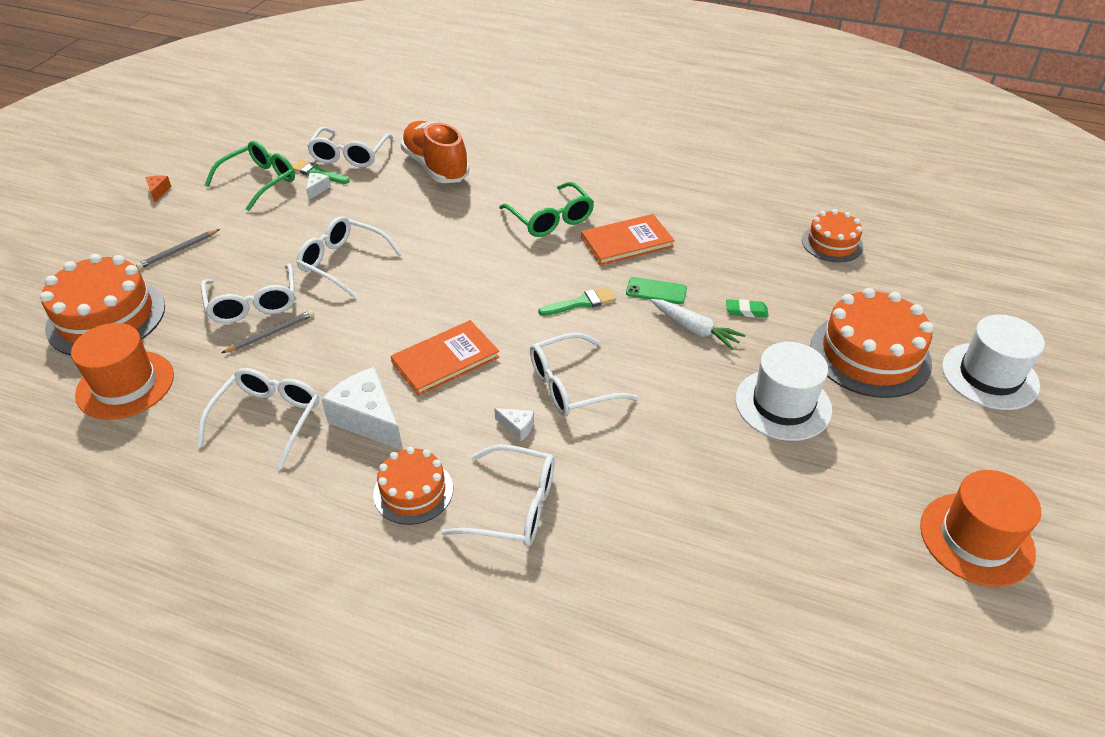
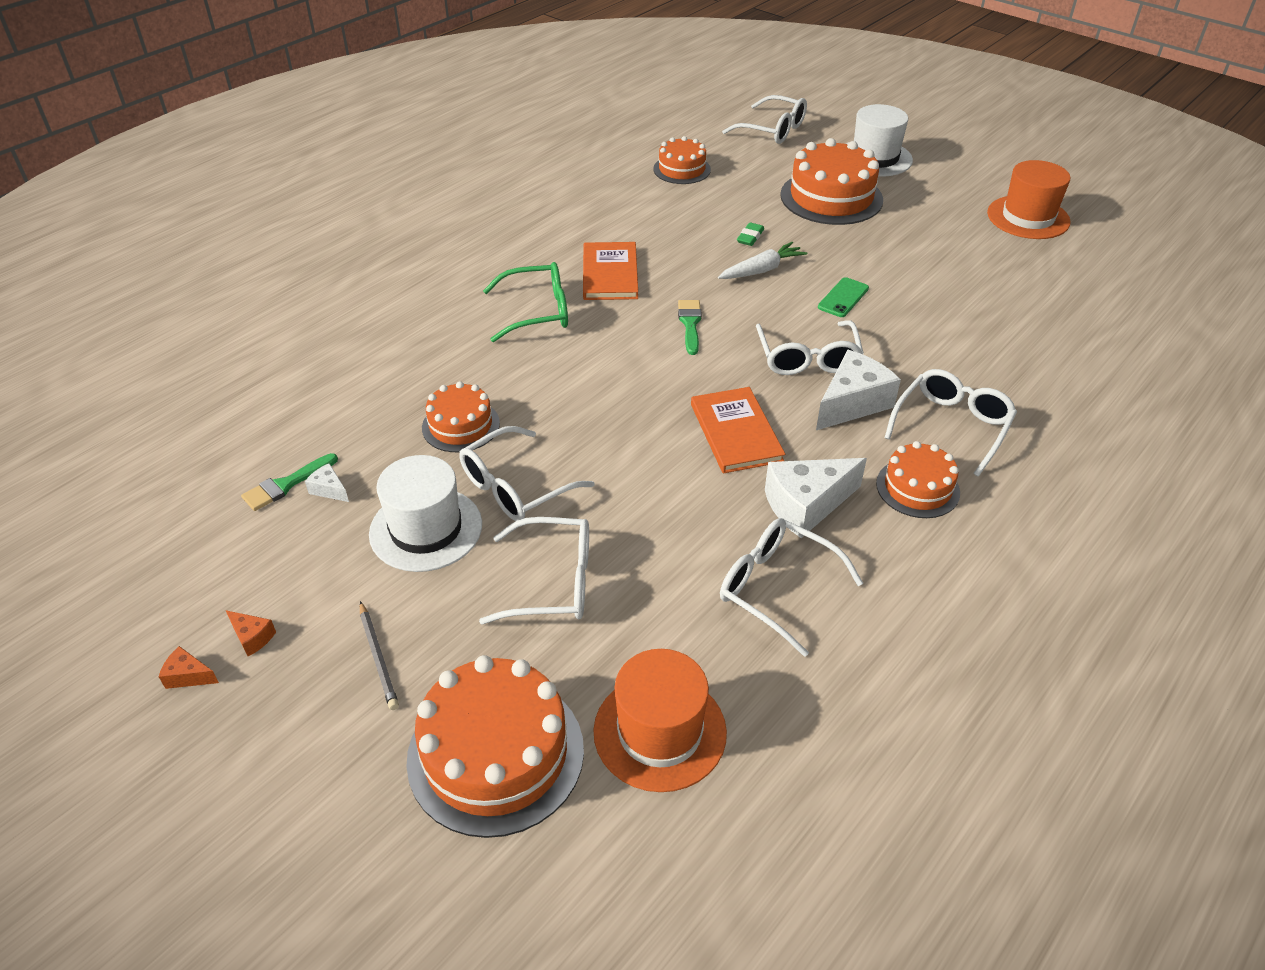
camera: 70 degrees left, 0 degrees up
green glasses [205,141,295,211] -> none
grey pencil [222,310,315,353] -> none
white glasses [307,127,393,167] -> white glasses moved to [722,95,807,144]
orange shoe [400,121,470,183] -> none
white cheese [494,408,534,441] -> white cheese [816,350,901,430], size x2.21
green phone [626,277,687,304] -> green phone moved to [818,277,869,317]
white hat [735,342,832,441] -> white hat moved to [369,455,482,572]
none -> orange cheese [226,610,276,656]
none -> orange cake [422,381,500,452]

